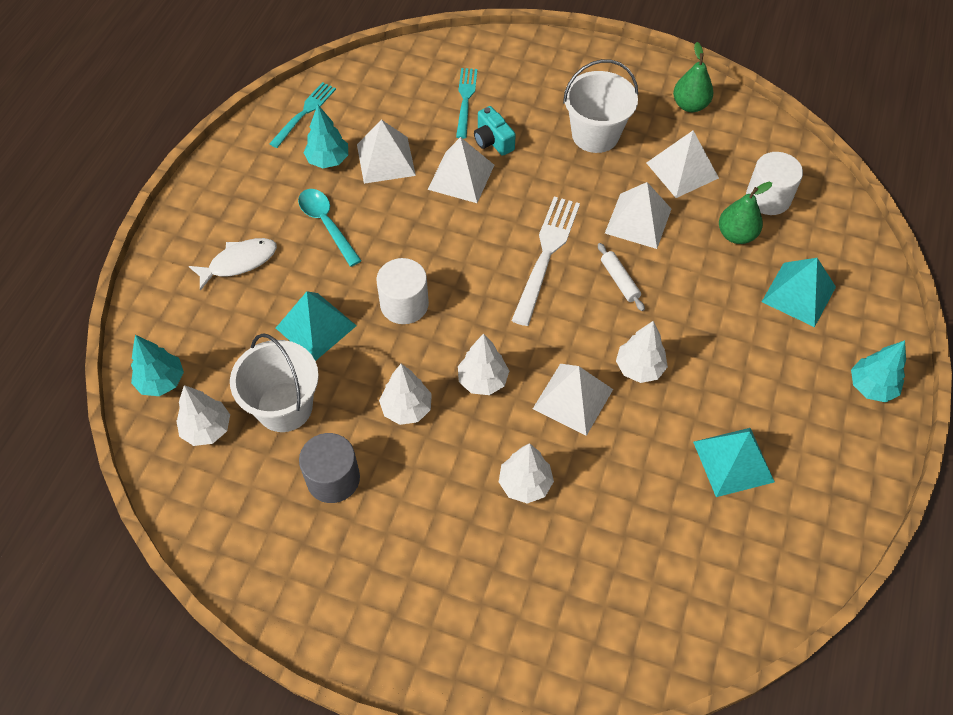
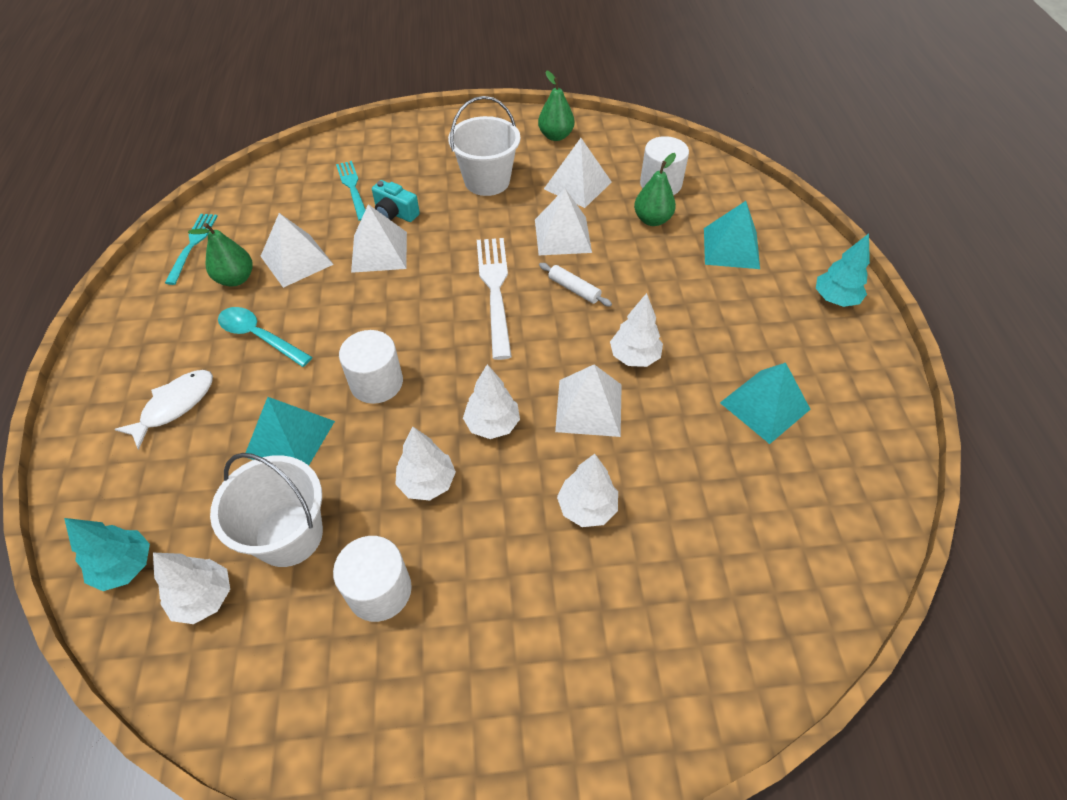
camera: 25 degrees left, 5 degrees down
grey cylinder [299,433,360,503] -> white cylinder [333,536,412,622]
turquoise tree [303,104,348,168] -> green pear [188,223,253,287]

